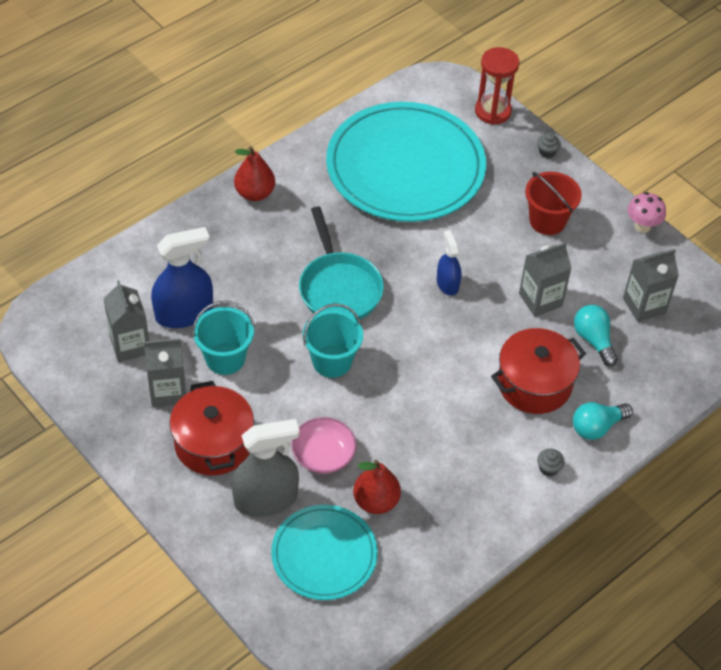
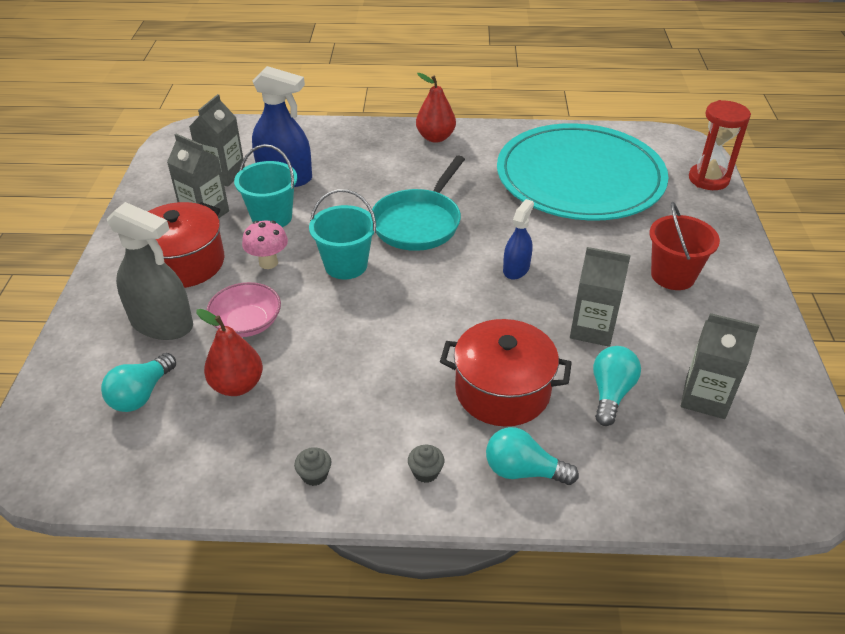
camera: 45 degrees right, 10 degrees down
turquoise plate [271,505,378,600] -> turquoise light bulb [101,353,176,412]
grey cupcake [537,133,561,158] -> grey cupcake moved to [294,447,331,486]
pink mushroom [628,192,666,233] -> pink mushroom moved to [242,220,288,269]

